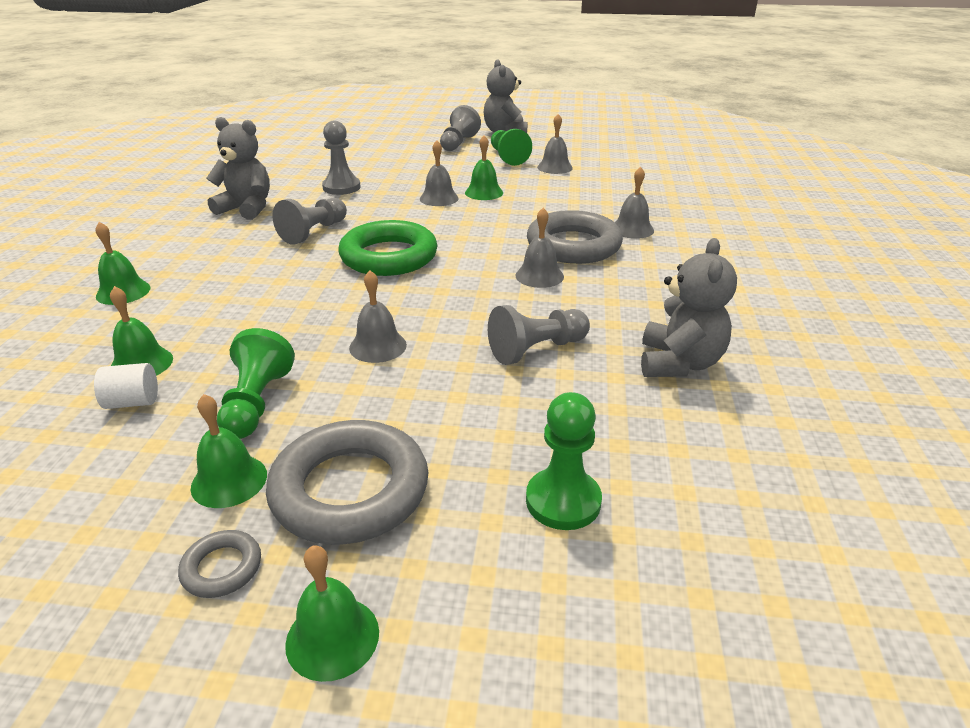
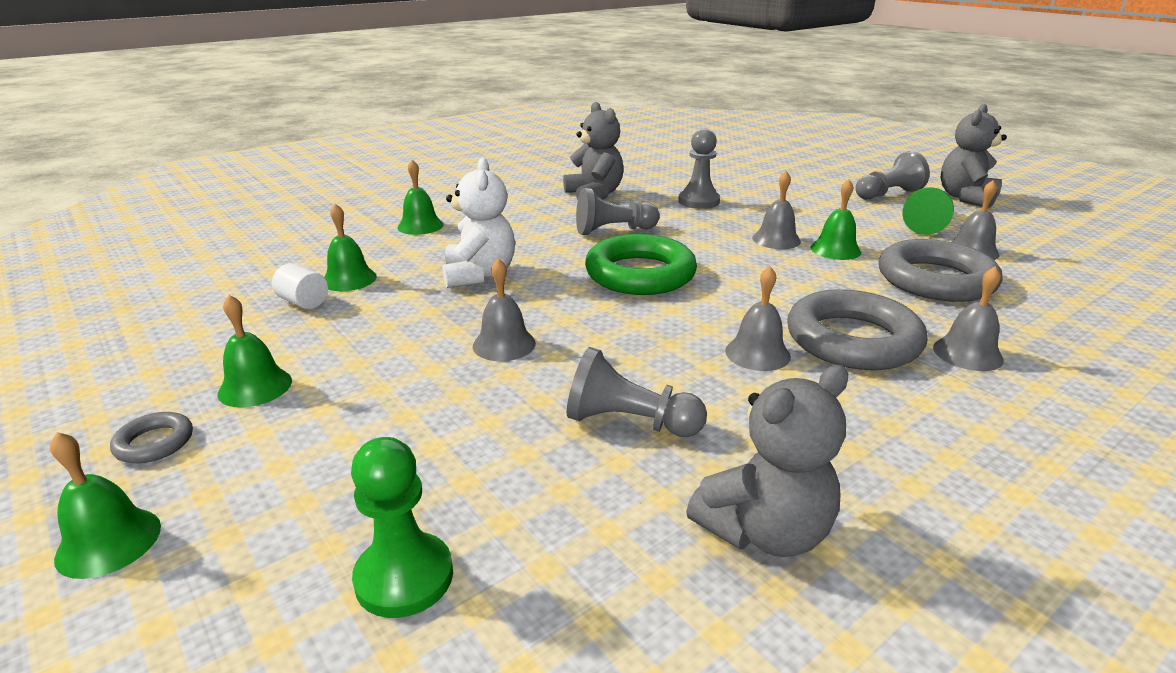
camera: 45 degrees right, 5 degrees down
green pawn [217,328,295,439] -> none
grey ring [266,420,428,544] -> grey ring moved to [879,239,1002,302]
none -> white teddy bear [442,158,515,288]

